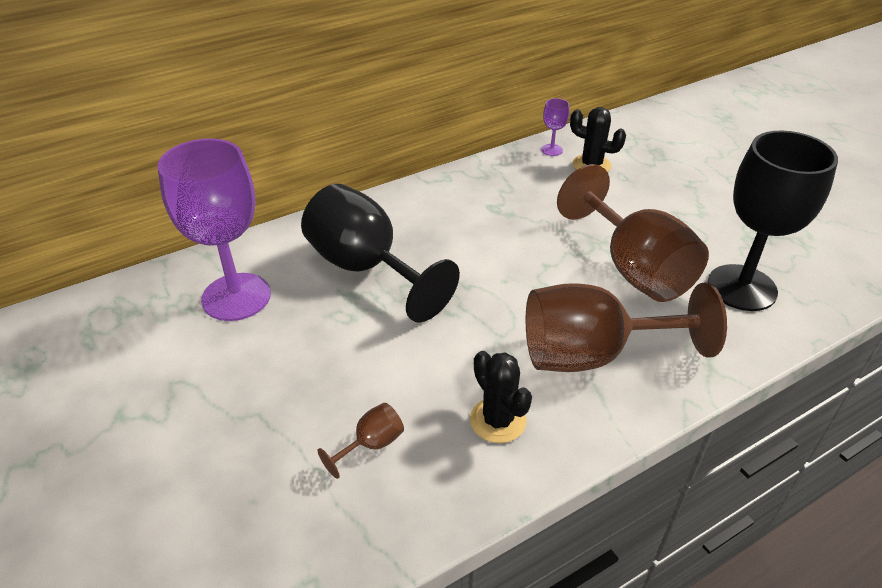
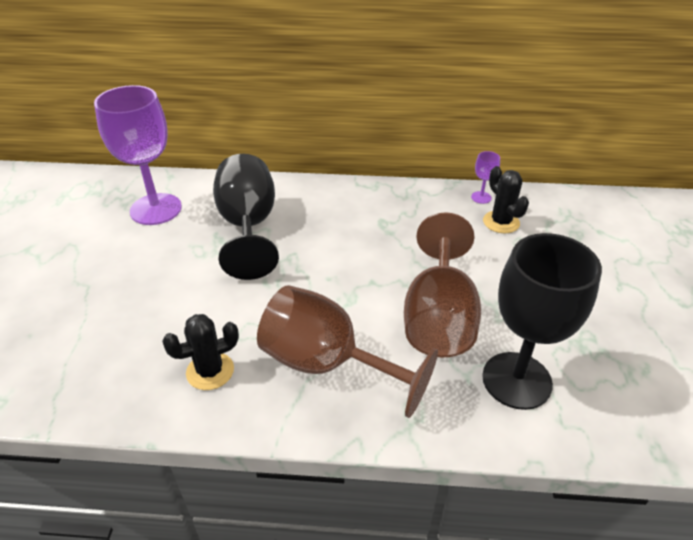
camera: 35 degrees right, 0 degrees up
brown goblet [318,403,404,479] -> none
black cactus [470,351,532,443] -> black cactus turned 60 degrees clockwise [162,314,239,390]

